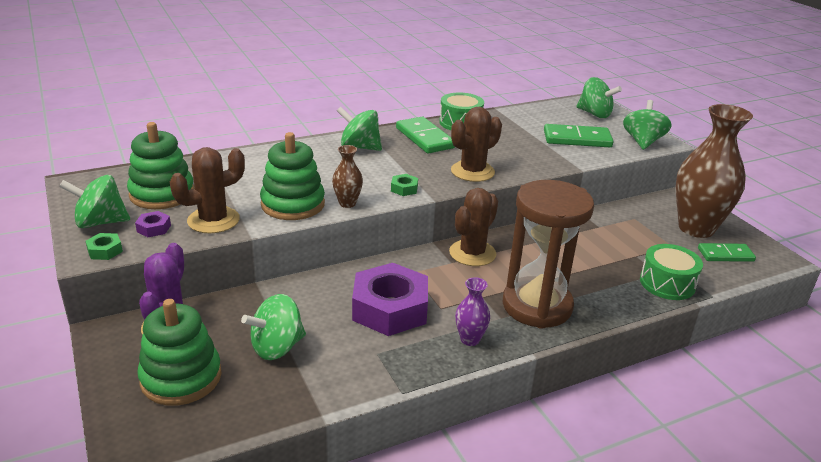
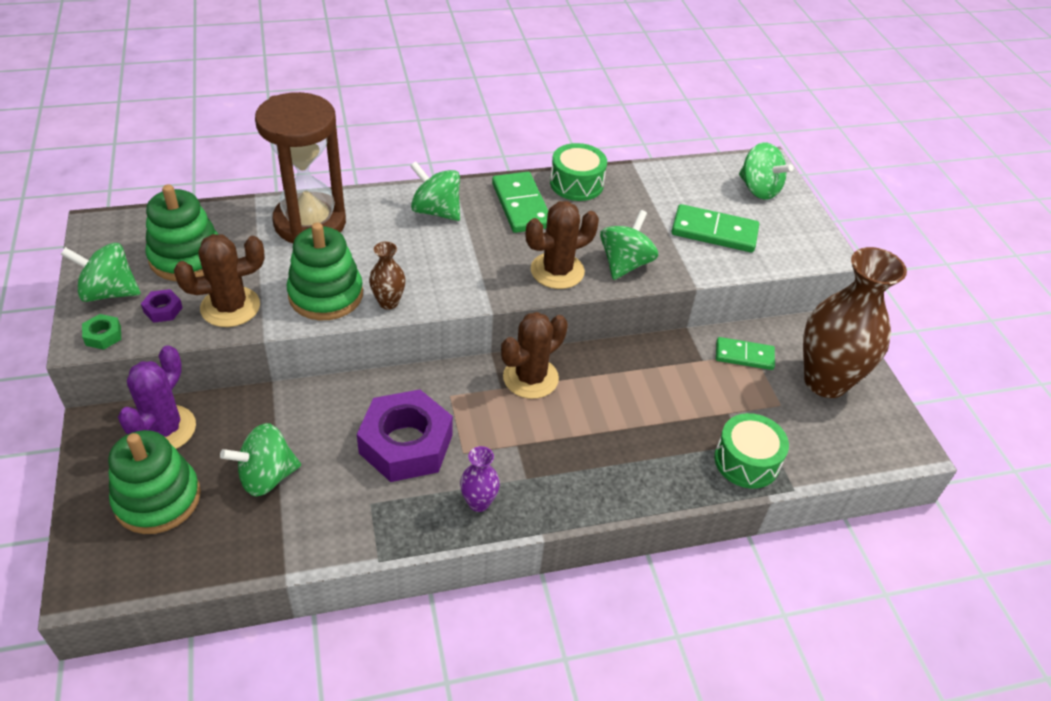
camera: 10 degrees right, 15 degrees up
green nut [391,174,418,196] -> none
brown hourglass [503,180,594,329] -> brown hourglass moved to [255,92,346,243]
green spinning top [623,100,672,150] -> green spinning top moved to [600,210,658,280]
green domino [698,243,756,262] -> green domino moved to [716,337,775,370]

